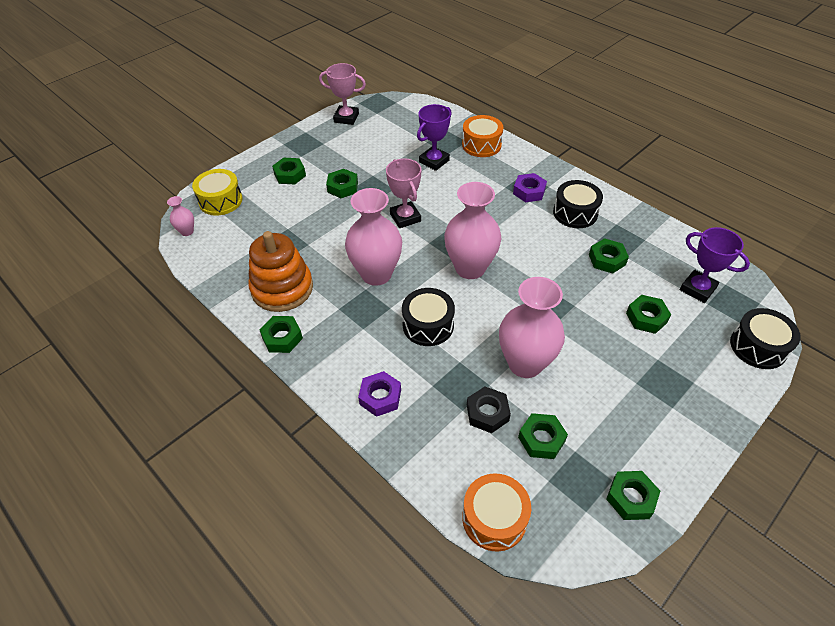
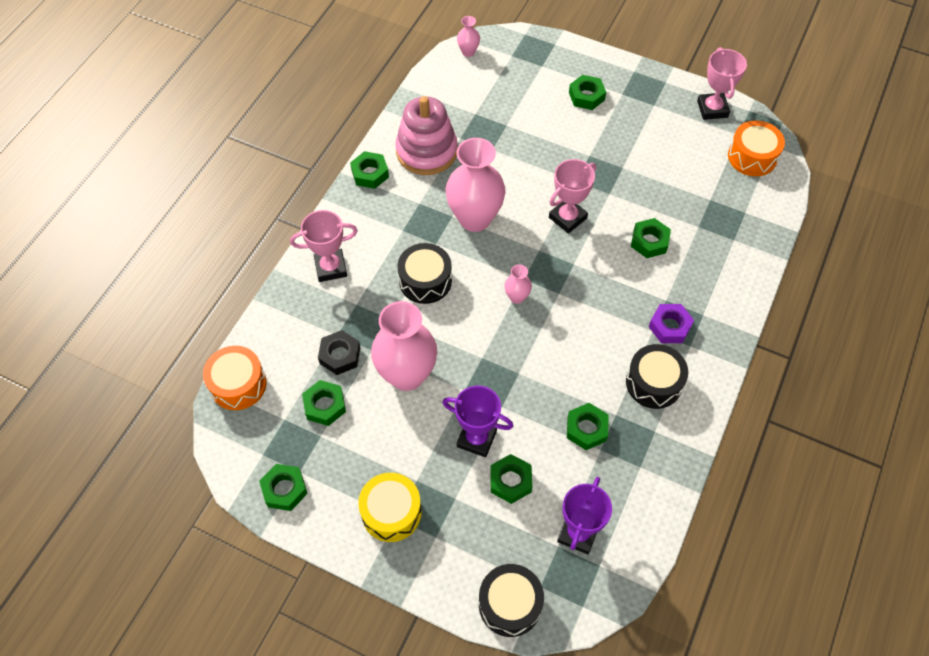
camera: 70 degrees right, 10 degrees up
yellow drum [192,169,243,216] -> yellow drum moved to [358,473,422,542]
orange stacking toy [248,231,313,312] -> pink stacking toy [395,96,458,175]
green nut [326,169,358,198] -> green nut moved to [631,218,671,258]
purple nut [358,371,401,417] -> pink trophy [290,210,358,282]
purple trophy [417,104,452,171] -> purple trophy moved to [442,386,514,457]
pink vase [444,182,501,279] -> pink vase [504,264,532,304], size x0.45
orange drum [462,115,503,157] -> orange drum moved to [728,120,785,176]

